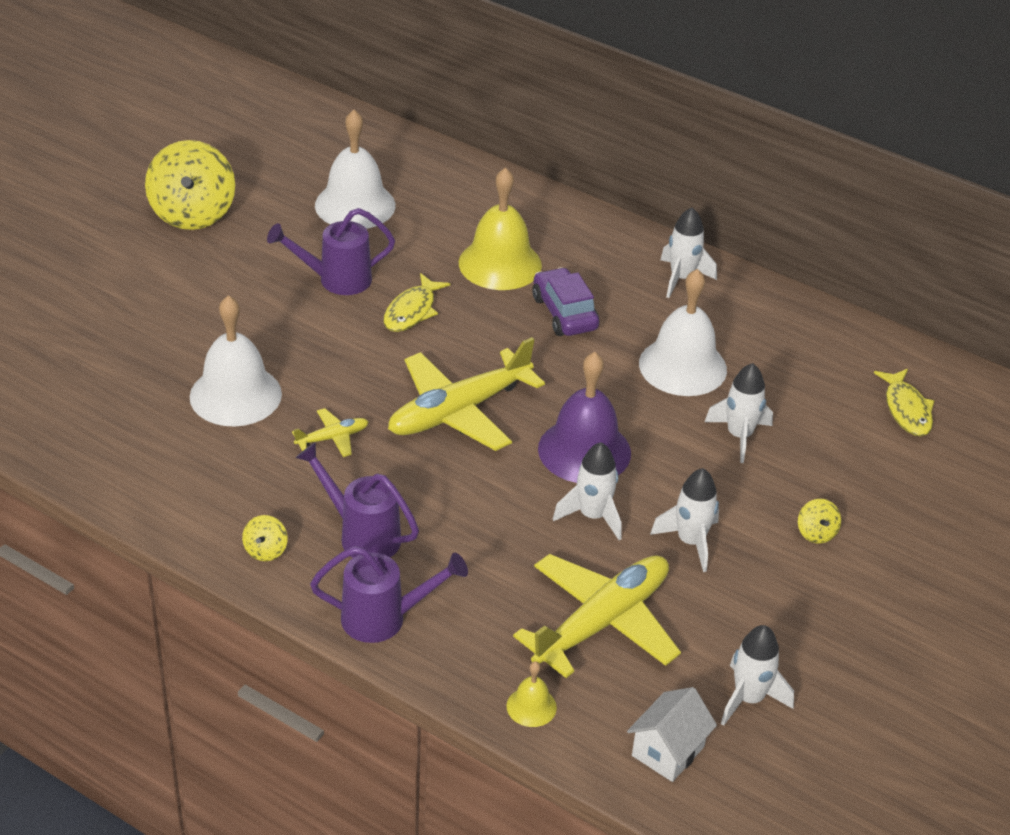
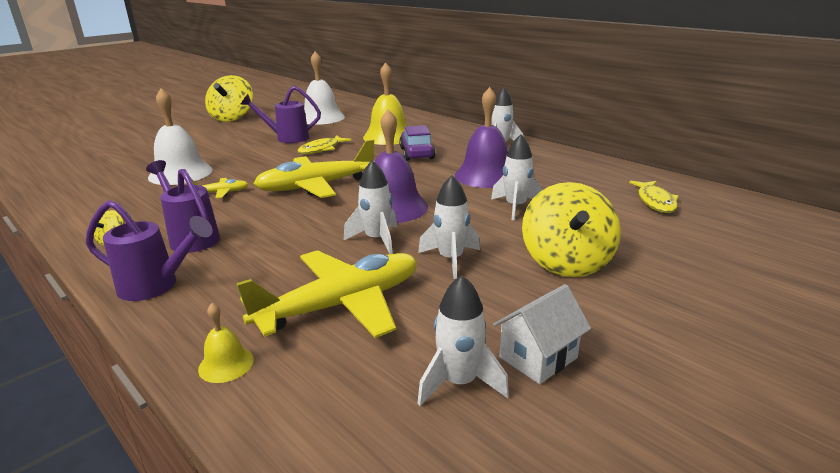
camera: 15 degrees right, 15 degrees down
white house [627,687,717,782] -> white house moved to [493,284,591,384]
white bell [639,269,727,396] -> purple bell [455,87,508,188]
yellow spinning top [798,499,841,544] -> yellow spinning top [522,182,621,277], size x2.33

